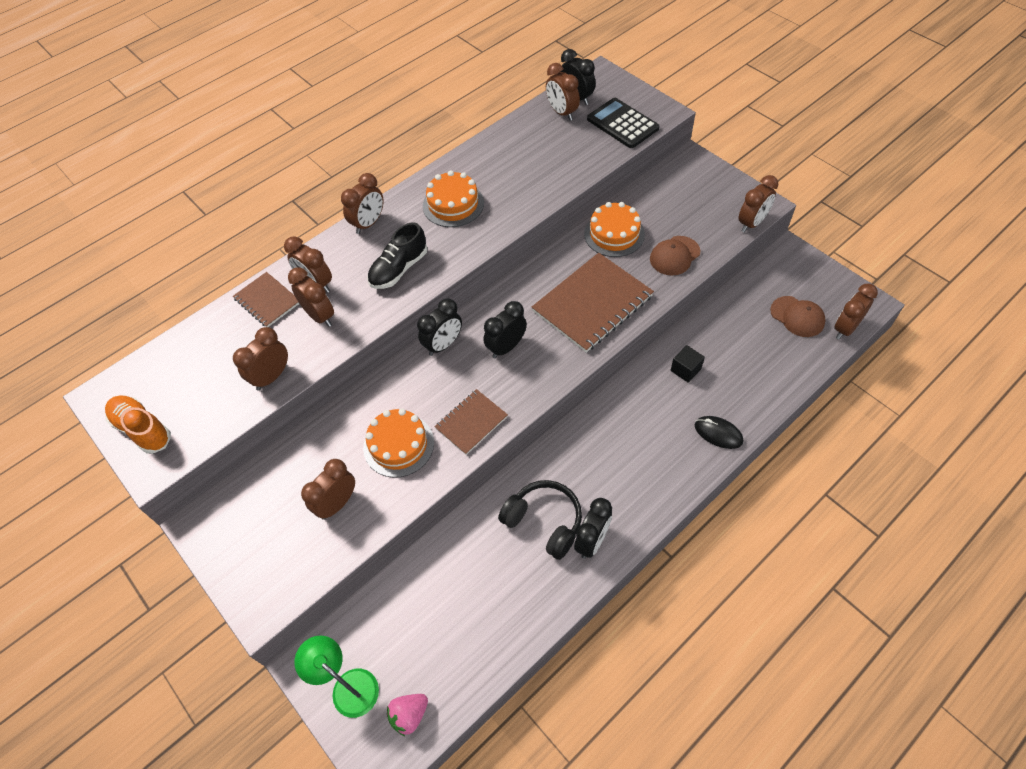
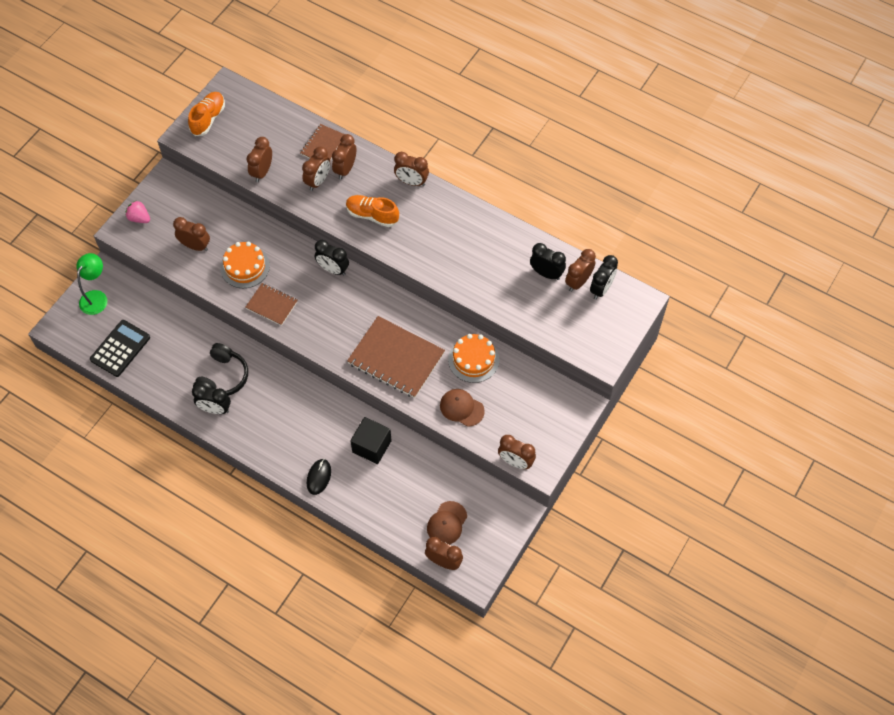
camera: 70 degrees right, 5 degrees up
brown clock [233,327,288,391] -> brown clock turned 90 degrees counterclockwise [247,137,272,182]
black shoe [368,222,427,289] -> orange shoe [346,195,399,227]
pink strawberry [387,694,428,736] -> pink strawberry moved to [126,200,150,223]
orange cake [423,170,484,227] -> none
black clock [483,301,527,358] -> black clock moved to [530,243,566,280]
black calculator [587,98,659,148] -> black calculator moved to [90,320,150,377]
black cube [671,345,705,383] -> black cube [350,417,392,464], size x1.65

